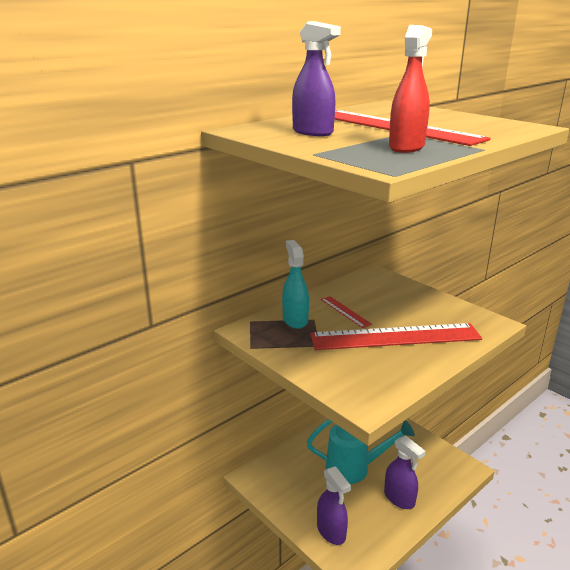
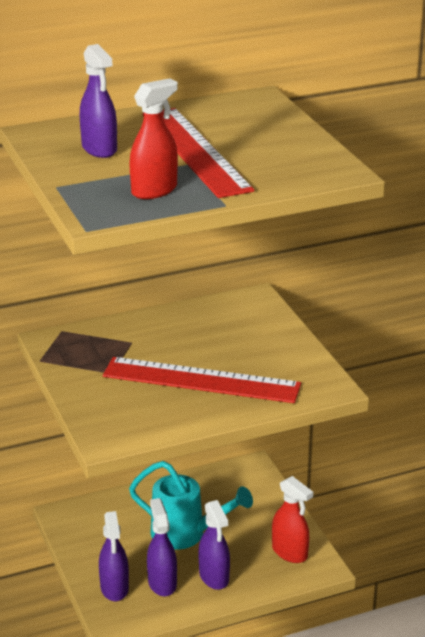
camera: 20 degrees right, 5 degrees up
turquoise spray bottle [282,240,309,329] -> none
red ruler [321,296,372,328] -> none
none -> purple spray bottle [147,498,177,596]
none -> red spray bottle [272,476,313,563]

